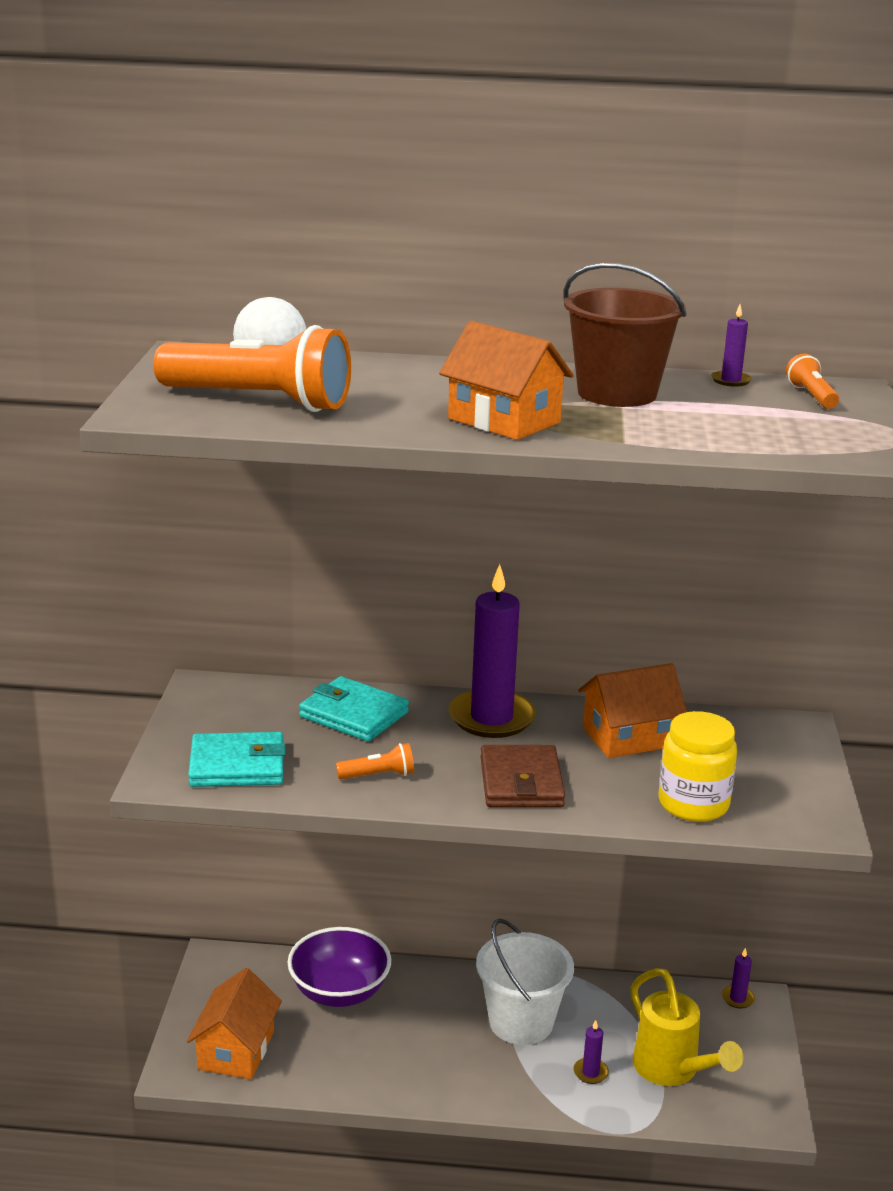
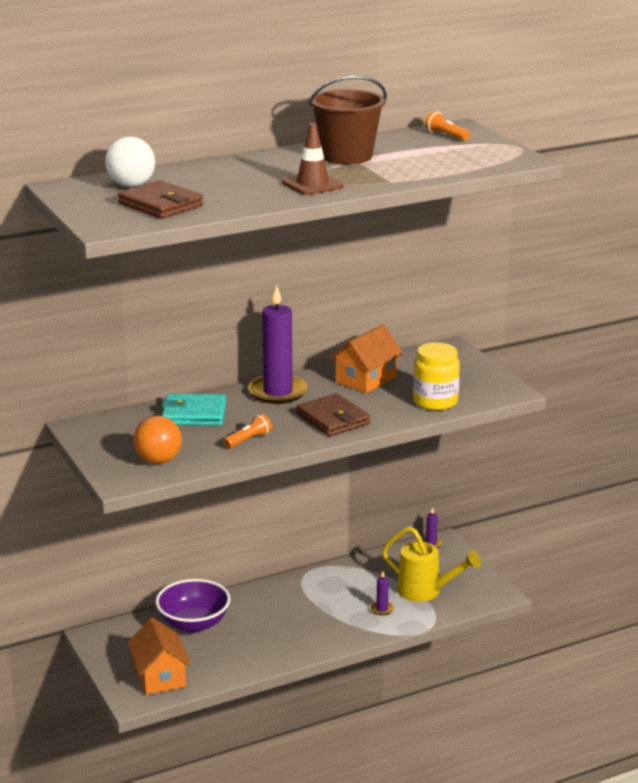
camera: 30 degrees left, 0 degrees up
orange flashlight [153,325,351,412] -> brown wallet [118,180,204,219]
turquoise wallet [188,732,286,787] -> orange ball [133,416,182,464]
orange house [439,321,574,440] -> brown traffic cone [282,123,344,195]
white bucket [476,919,574,1045] -> none
purple candle [711,304,752,387] -> none

